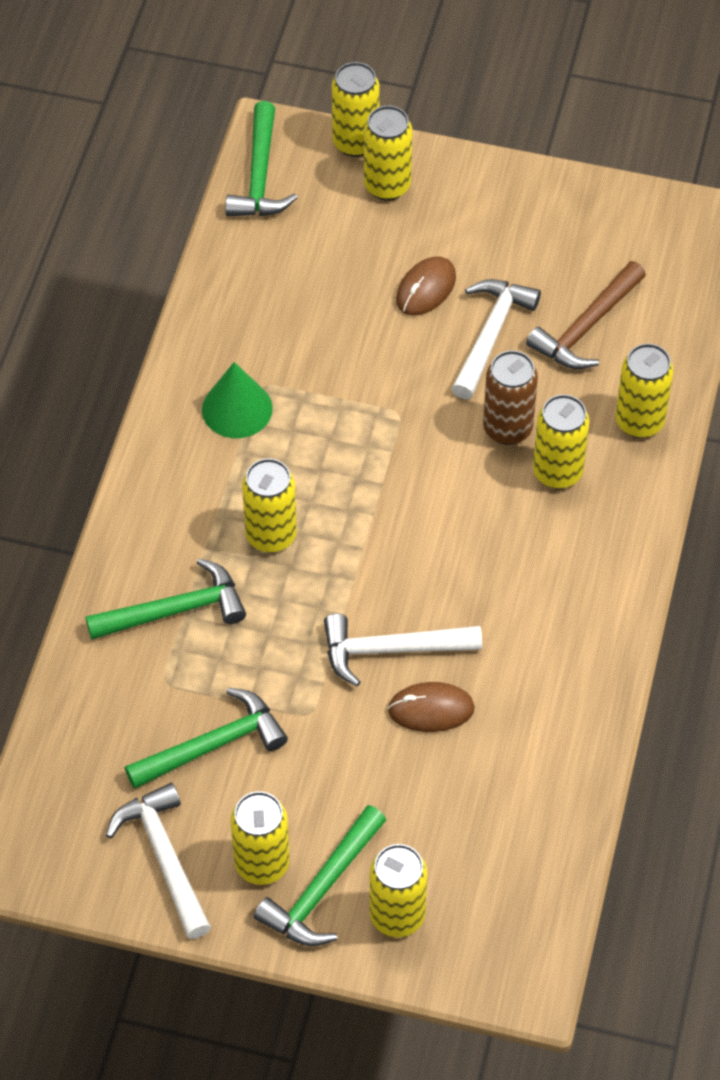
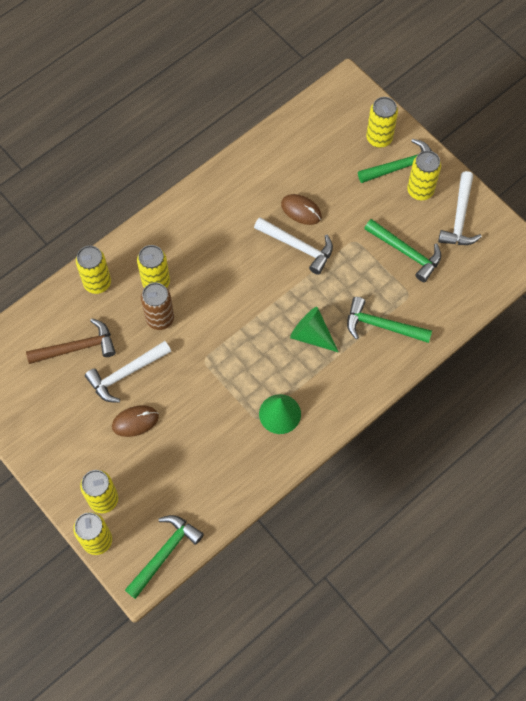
camera: 145 degrees left, 10 degrees up
green hammer [125,688,288,789] -> green hammer turned 150 degrees counterclockwise [364,219,441,282]
yellow can [242,458,297,553] -> green cone [290,307,339,353]

